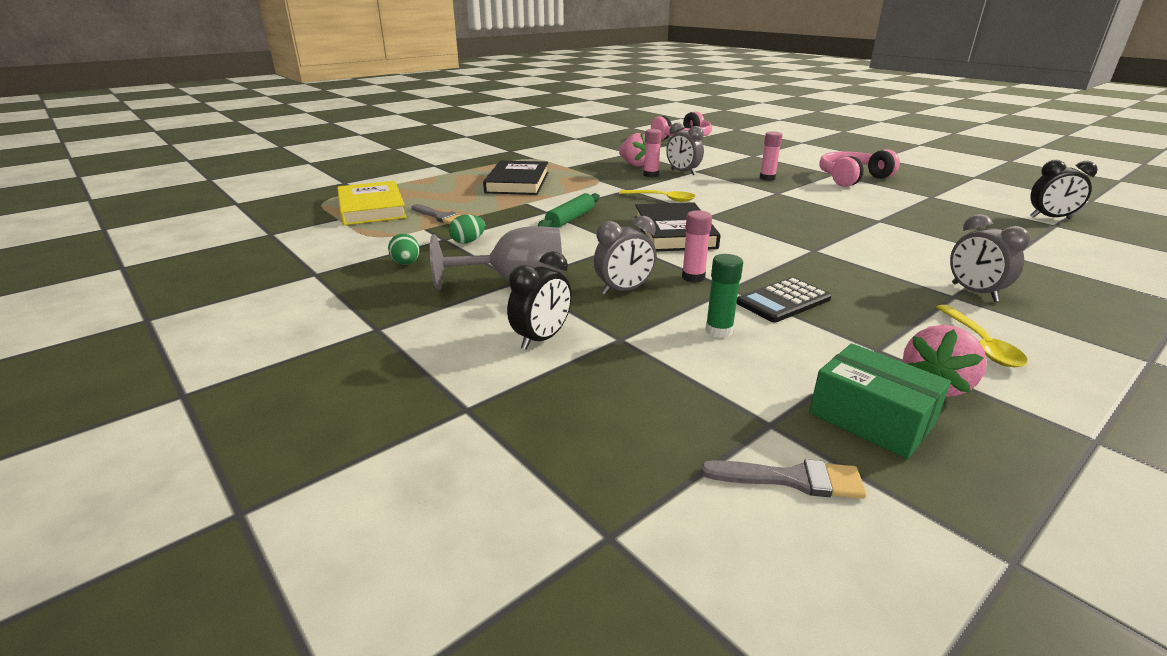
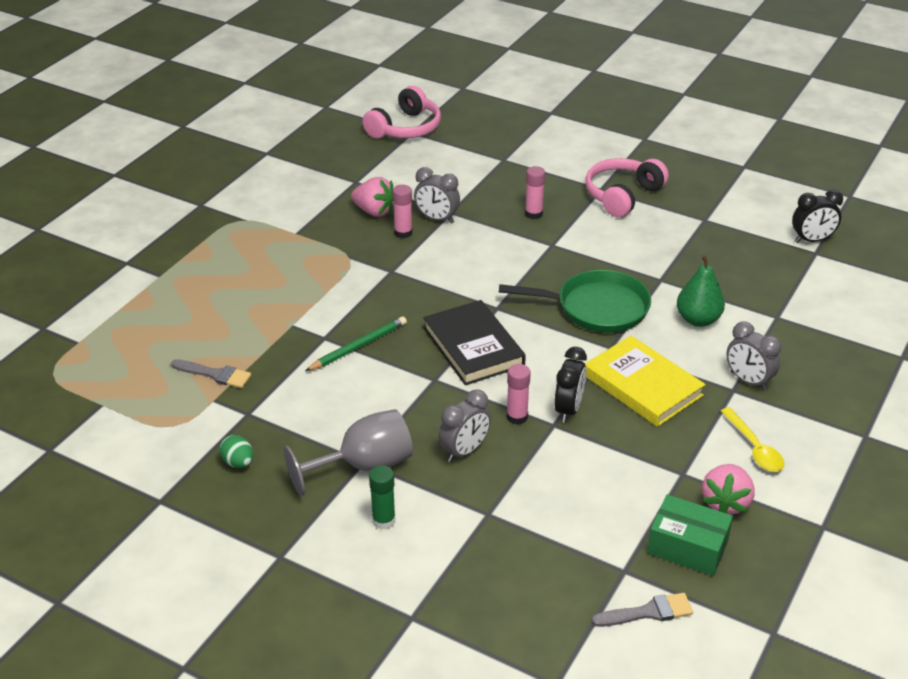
camera: 20 degrees left, 10 degrees up
yellow book [337,181,407,225] -> yellow book moved to [585,336,705,427]
green egg [449,214,485,244] -> none
black book [483,161,549,195] -> none
black clock [507,251,572,350] -> black clock moved to [554,347,587,423]
green rolling pin [538,193,600,228] -> green pencil [305,316,407,371]
yellow spoon [619,190,696,202] -> none
green glue stick [705,254,743,338] -> green glue stick moved to [369,465,395,530]
black calculator [736,277,831,322] -> none
none -> green pan [499,270,651,333]
none -> green pear [677,255,725,327]

